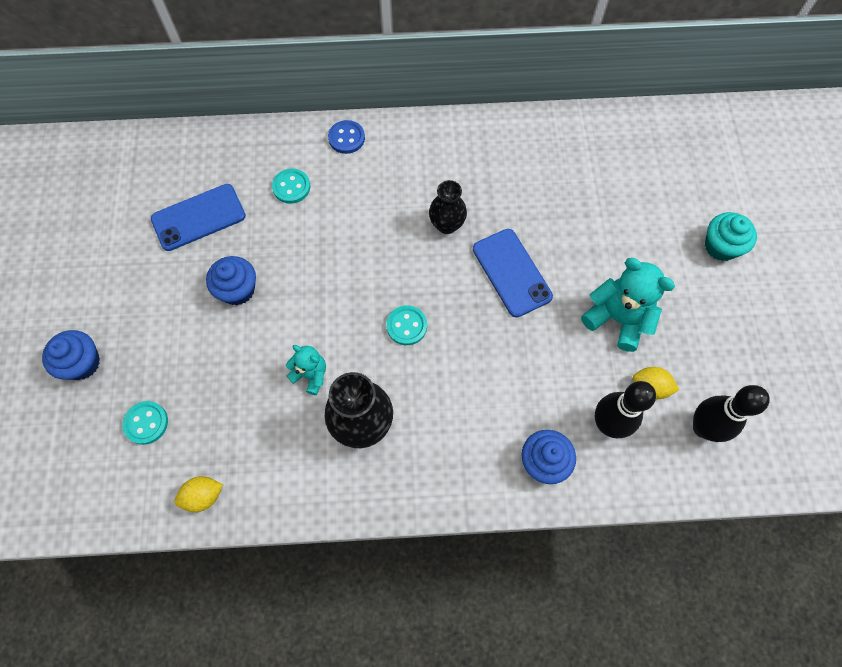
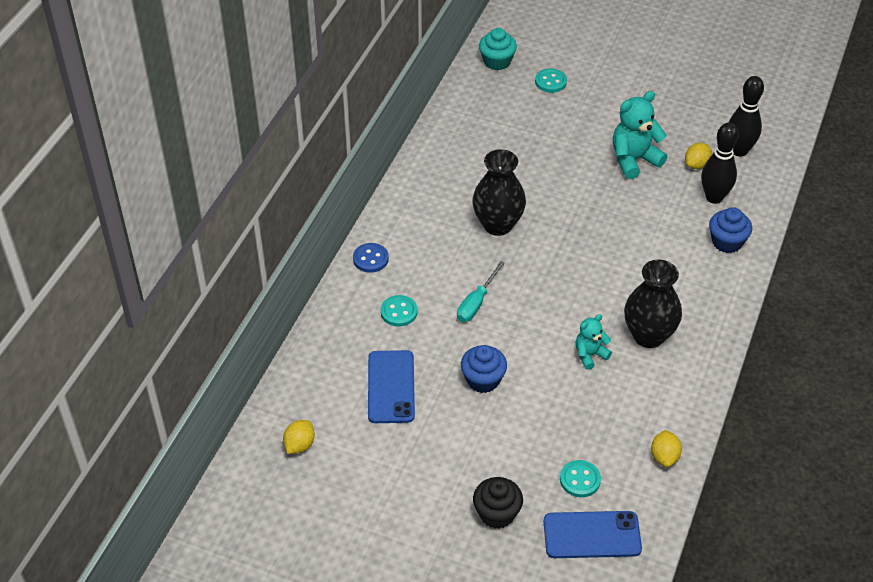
camera: 65 degrees left, 20 degrees down
blue cupcake [42,330,100,380] -> black cupcake [473,477,523,529]
turquoise button [386,305,427,345] -> turquoise button moved to [535,68,567,93]
black vase [429,180,467,234] -> black vase [472,149,526,236], size x1.57
blue phone [473,229,553,317] -> blue phone moved to [544,511,642,558]
turquoise cupcake [705,212,757,261] -> turquoise cupcake moved to [479,28,517,70]
none -> yellow lemon [283,420,315,454]
none -> turquoise screwdriver [457,261,505,322]

